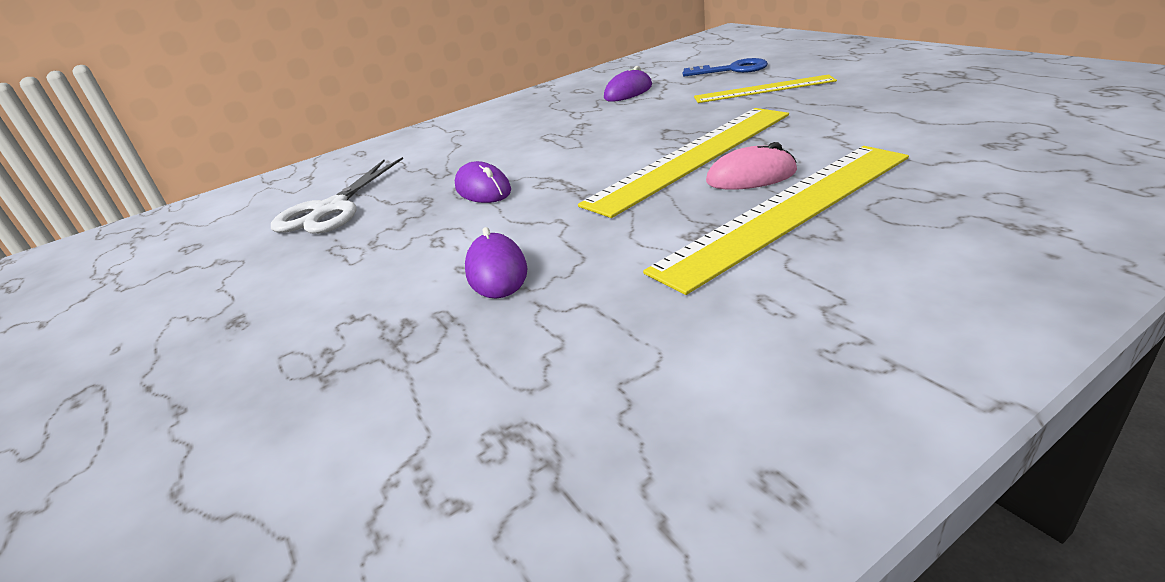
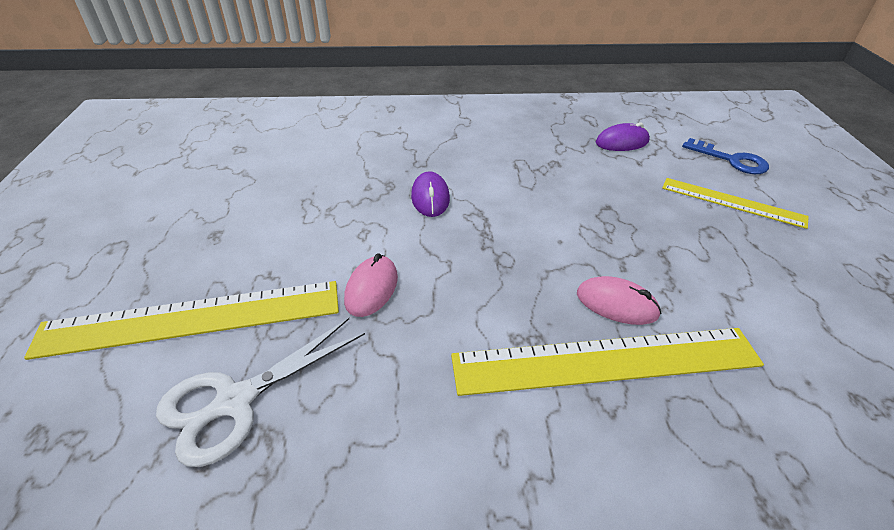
camera: 25 degrees right, 10 degrees up
white scissors [271,157,403,234] -> white scissors moved to [156,318,365,467]
purple mouse [465,227,528,298] -> pink mouse [344,253,398,317]
yellow ruler [578,108,789,218] -> yellow ruler moved to [24,281,339,360]

